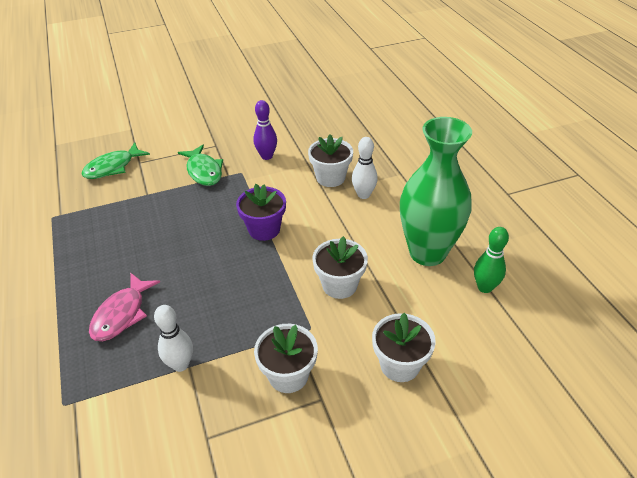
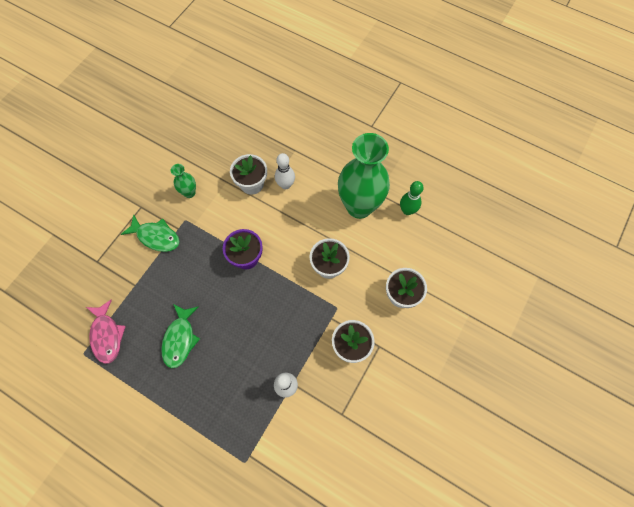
camera: 40 degrees left, 25 degrees up
green fish [81,142,150,179] -> green fish moved to [161,304,200,368]
pink fish [89,273,160,341] -> pink fish moved to [86,299,126,364]
purple bowling pin [253,100,277,160] -> green vase [171,164,196,198]

